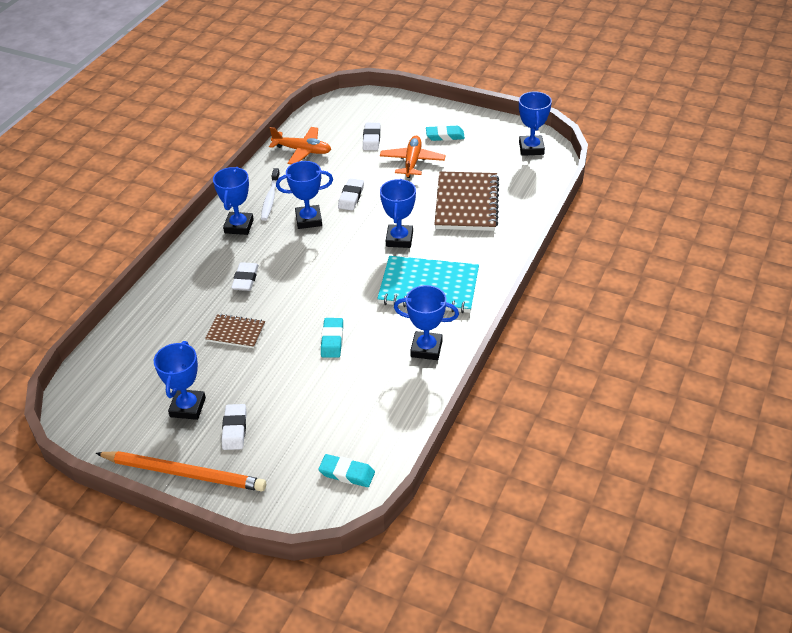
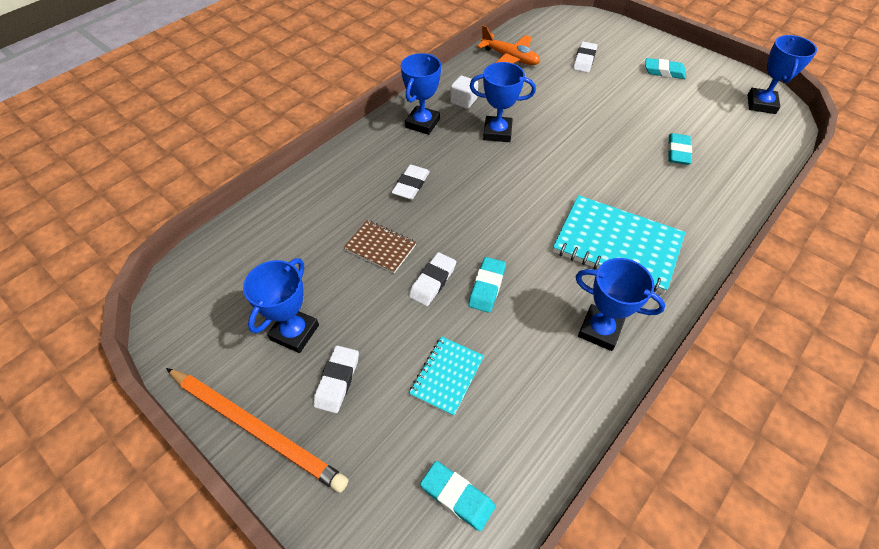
camera: 15 degrees right, 10 degrees up
white toothbrush [261,168,280,221] -> white cube [450,75,478,109]
white eraser [338,178,364,210] -> white eraser moved to [409,252,456,306]
orange plane [380,136,446,178] -> none
blue trophy [380,179,416,248] -> none
brown notebook [434,171,499,231] -> turquoise eraser [668,133,692,165]
none -> turquoise notebook [409,336,484,416]

